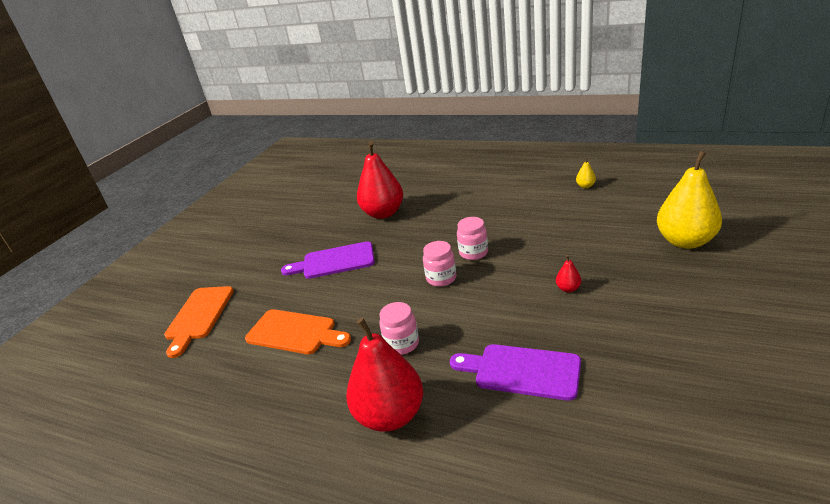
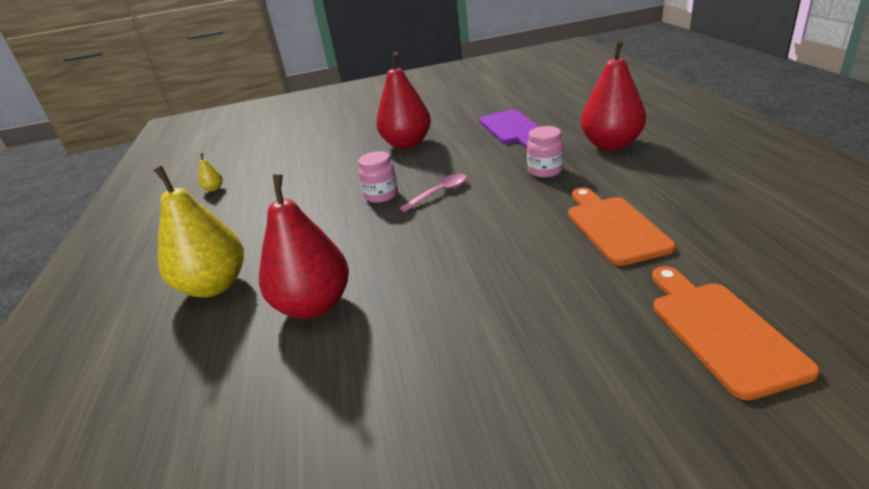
camera: 125 degrees left, 0 degrees up
orange cutting board [164,286,234,358] -> orange cutting board turned 75 degrees counterclockwise [652,266,820,400]
purple cutting board [281,241,375,279] -> none
pink jar [423,241,456,287] -> pink spoon [400,174,467,212]
red pear [556,255,581,292] -> red pear [376,52,431,149], size x2.49
yellow pear [657,151,722,249] -> yellow pear moved to [154,166,244,297]

